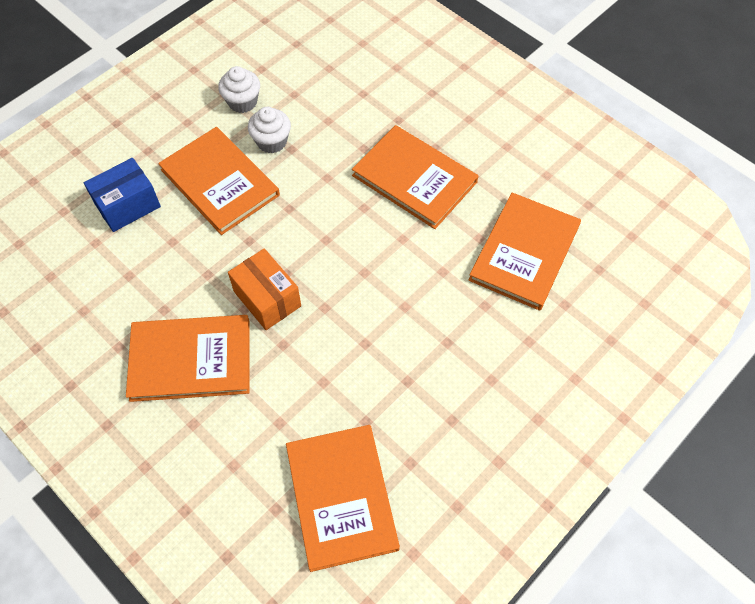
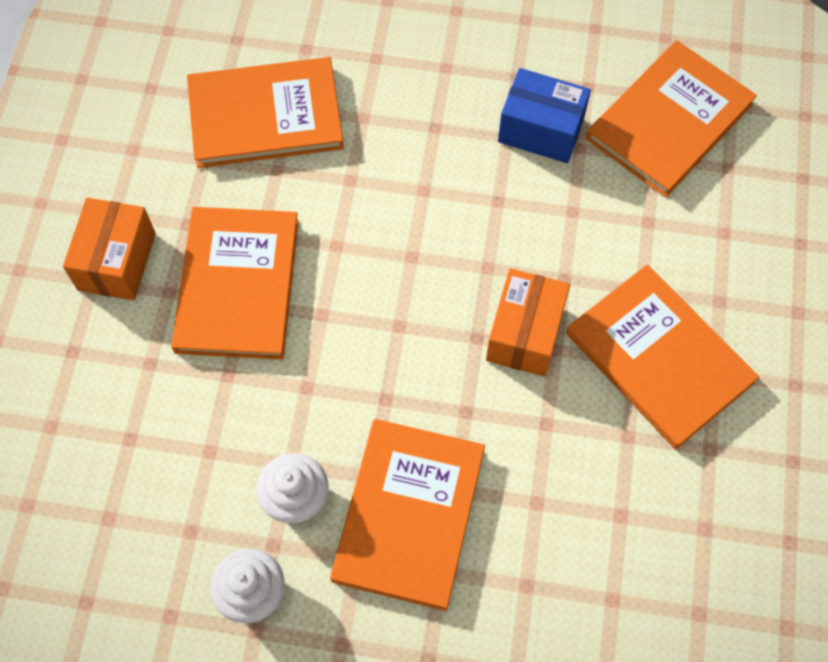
camera: 125 degrees left, 5 degrees up
blue box [84,158,161,232] -> blue box moved to [498,68,591,163]
none -> orange box [63,198,156,300]

